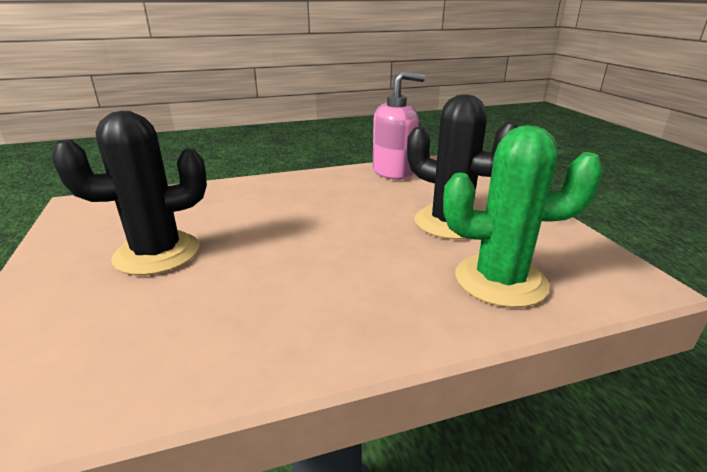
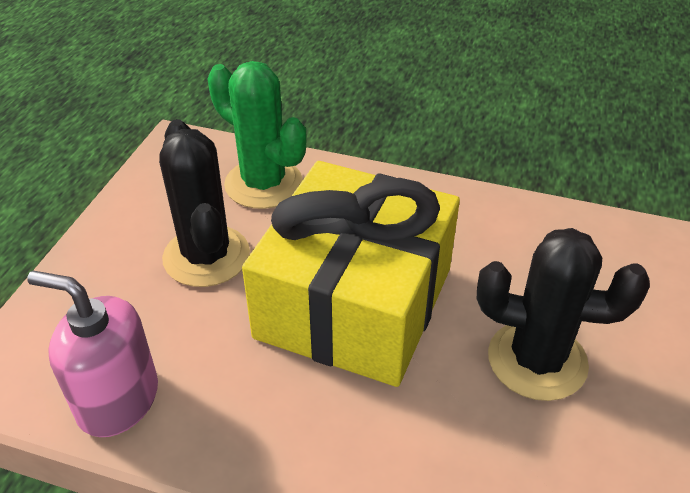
camera: 145 degrees left, 15 degrees up
none -> yellow gift [242,161,460,387]

